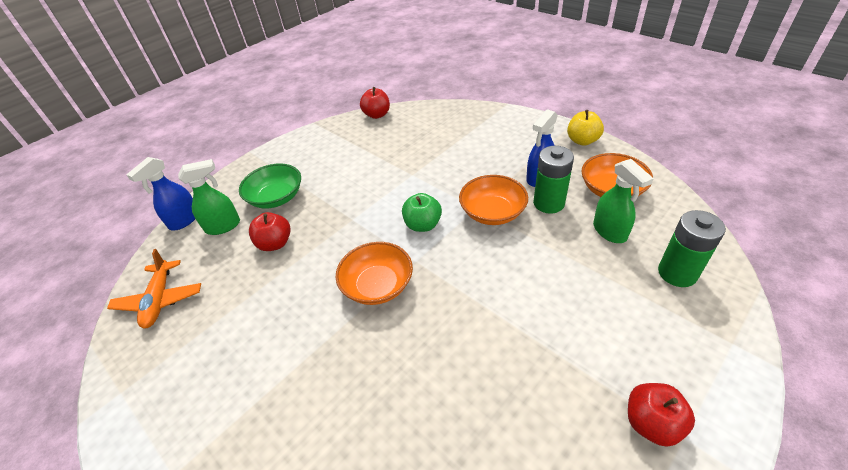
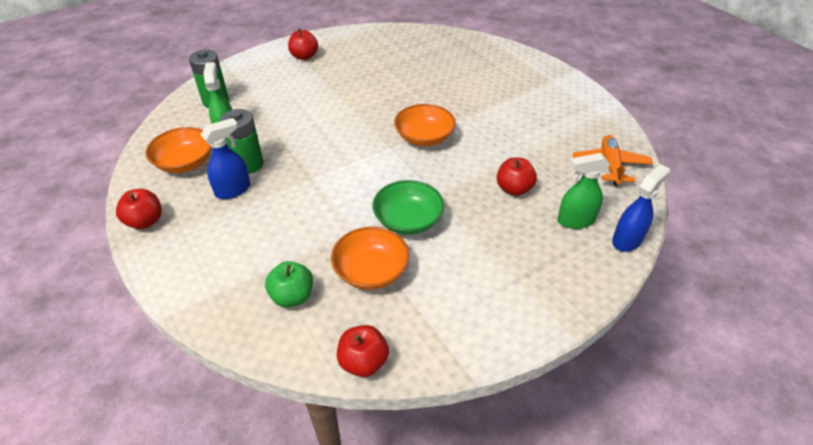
camera: 170 degrees left, 0 degrees up
green bowl [239,163,301,209] -> green bowl moved to [372,180,444,235]
green apple [402,193,442,232] -> green apple moved to [265,261,313,308]
orange bowl [459,175,528,225] -> orange bowl moved to [331,227,409,290]
yellow apple [567,110,604,146] -> red apple [116,189,162,229]

